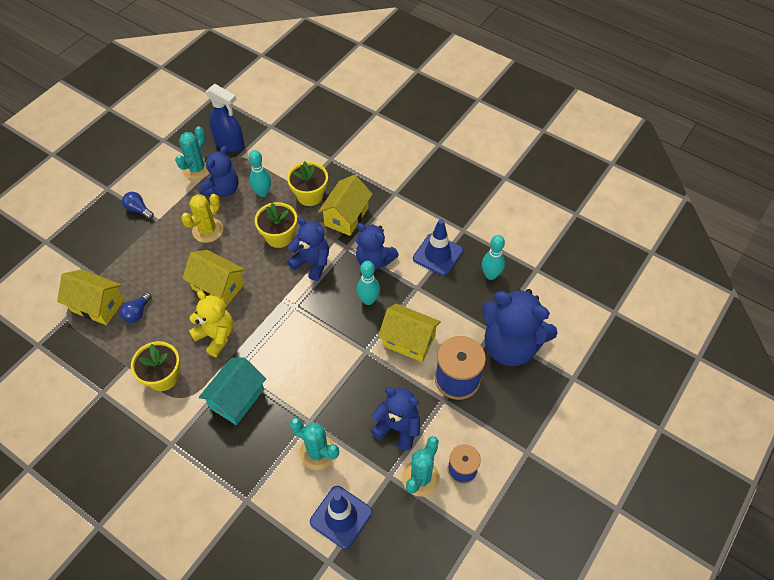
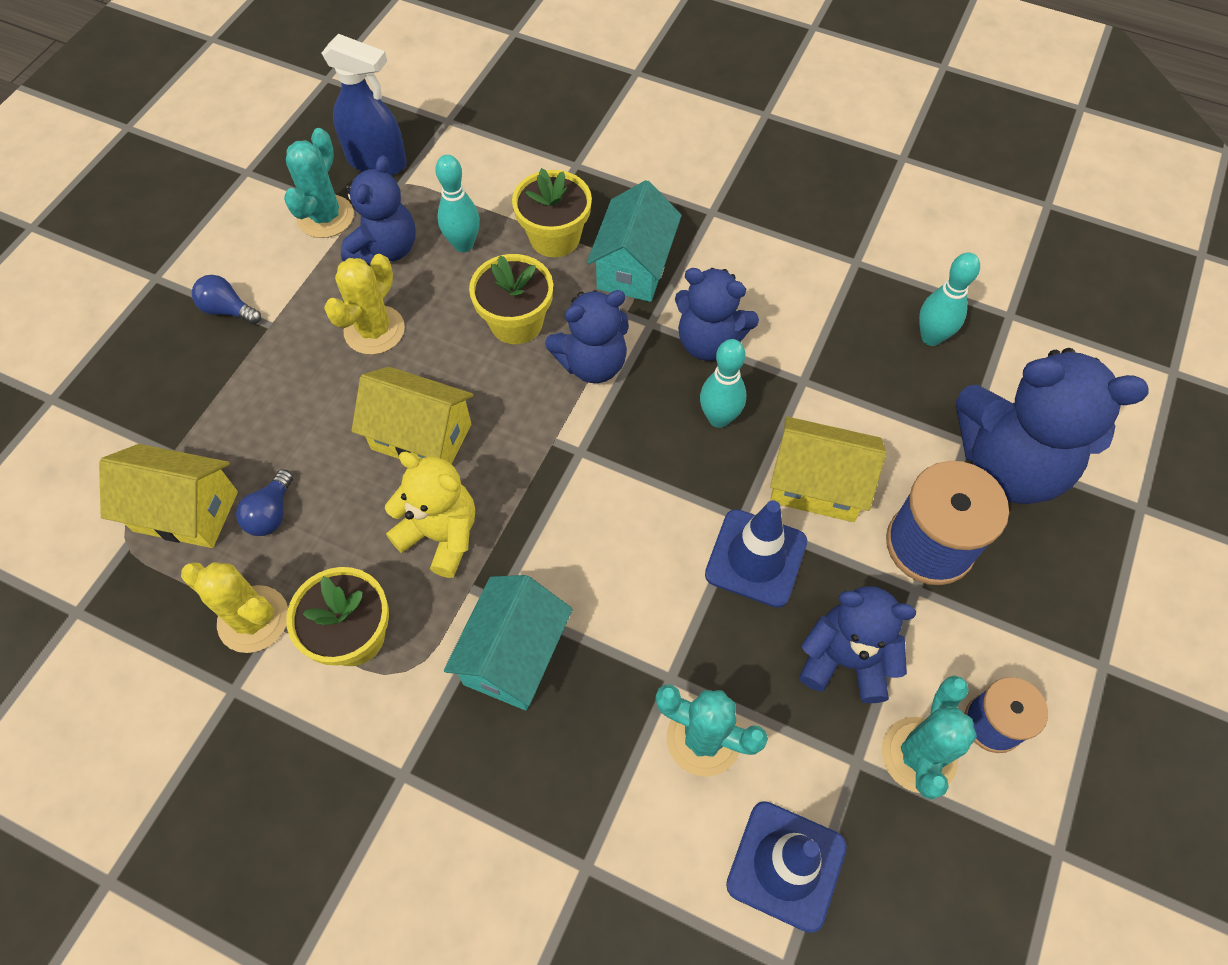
camera: 10 degrees left, 5 degrees up
blue teddy bear [287,217,329,281] -> blue teddy bear turned 135 degrees clockwise [545,290,629,383]
yellow house [318,175,373,236] -> turquoise house [587,180,682,302]
blue traffic cone [413,219,463,276] -> blue traffic cone moved to [705,500,807,608]
none -> yellow cactus [181,562,288,653]

